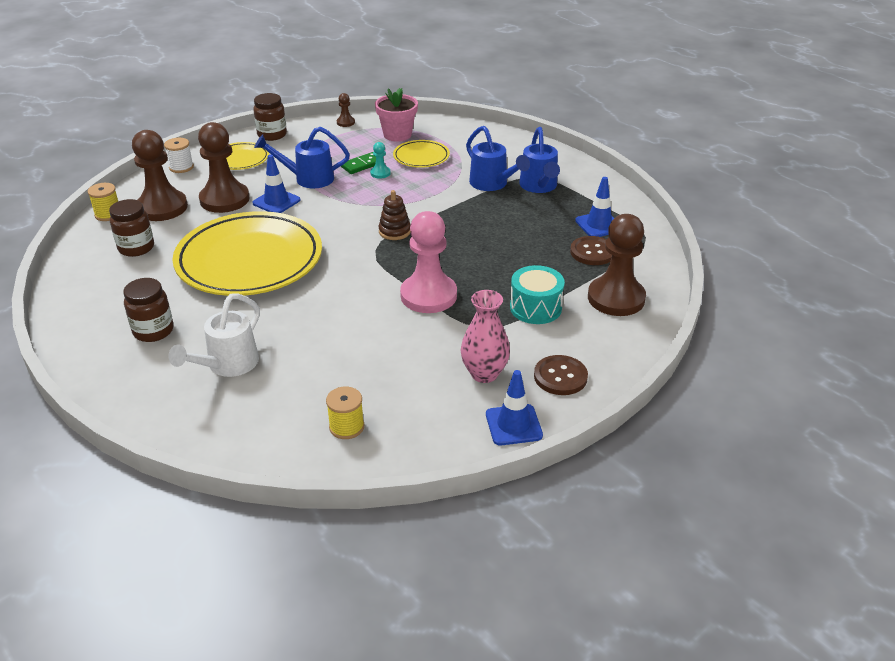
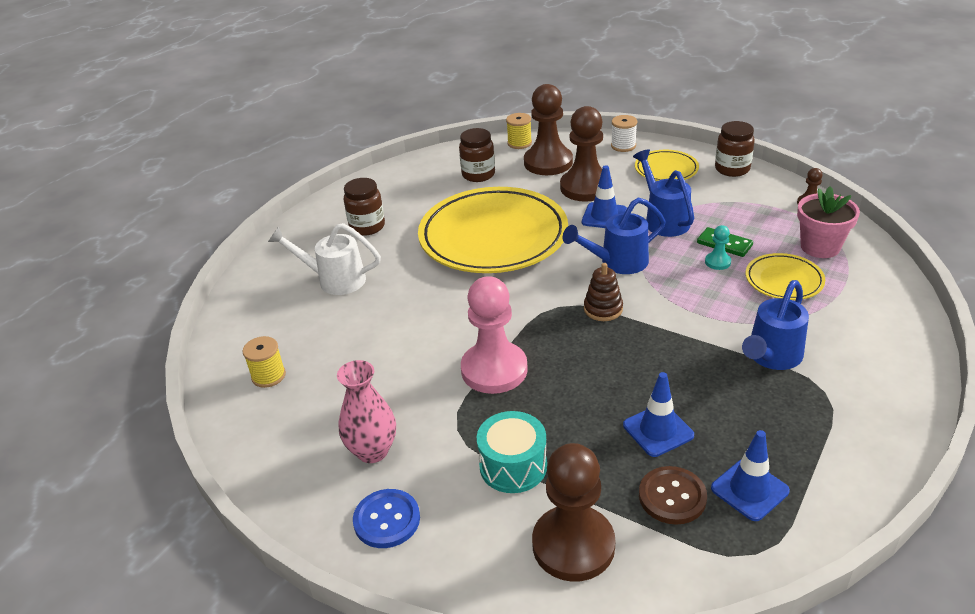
camera: 75 degrees right, 0 degrees up
blue traffic cone [486,370,543,445] -> blue traffic cone moved to [623,372,694,457]
blue watering can [519,127,560,193] -> blue watering can moved to [563,197,666,274]
brown button [534,355,588,395] -> blue button [353,489,420,548]

